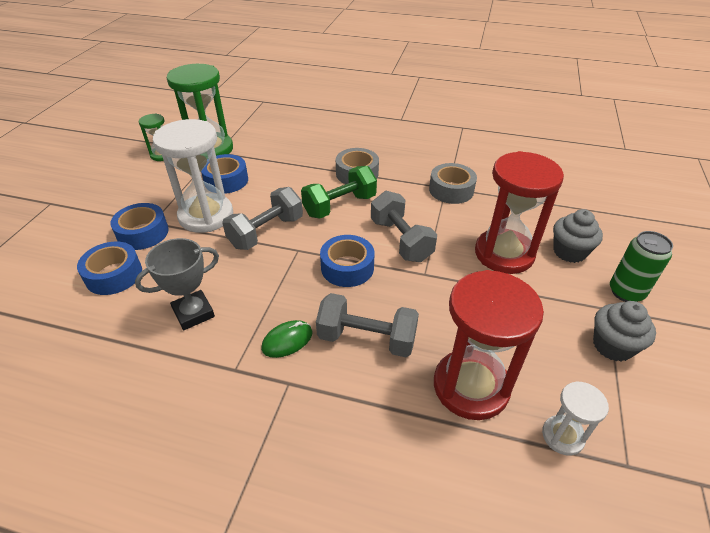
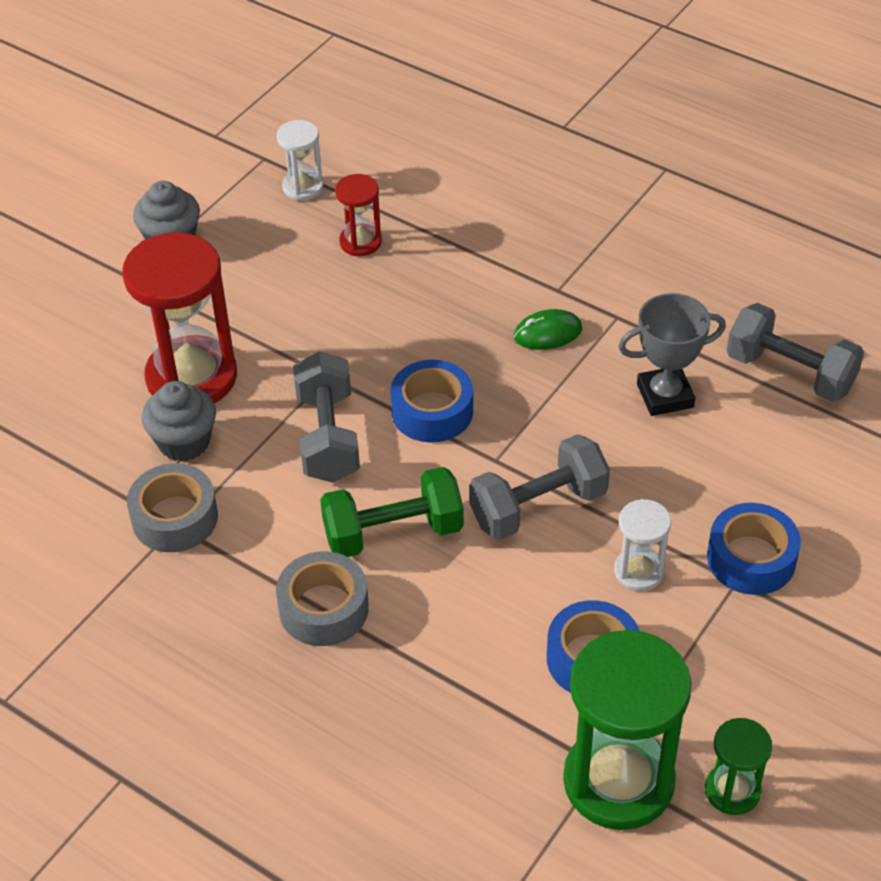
camera: 160 degrees left, 5 degrees up
blue tape [77,241,142,295] -> none
white hourglass [153,119,233,233] -> white hourglass [614,499,671,591], size x0.50
grey dumbbell [316,293,419,357] -> grey dumbbell moved to [727,303,864,402]
red hourglass [434,270,544,420] -> red hourglass [335,174,382,256], size x0.50
grey cupcake [553,209,603,263] -> grey cupcake moved to [142,381,216,461]
green can [610,231,673,302] -> none

